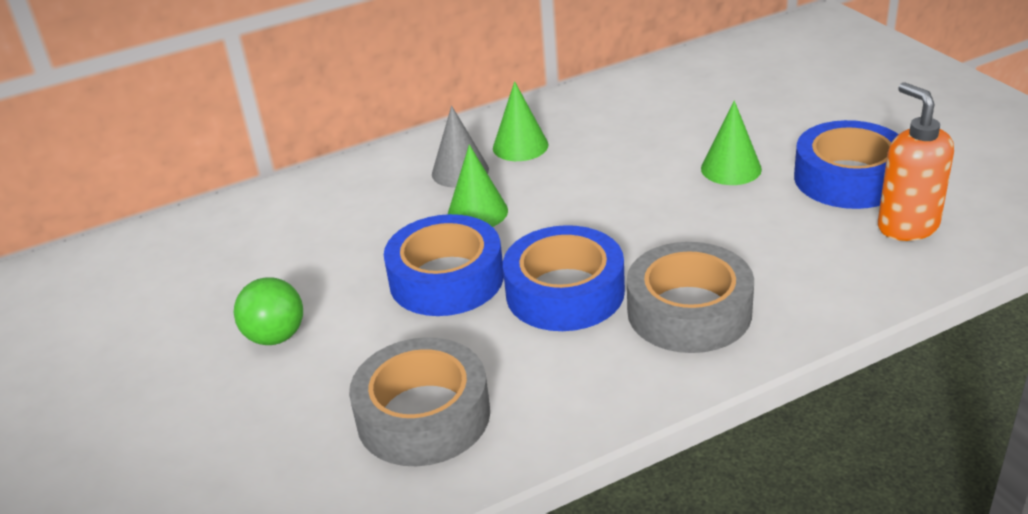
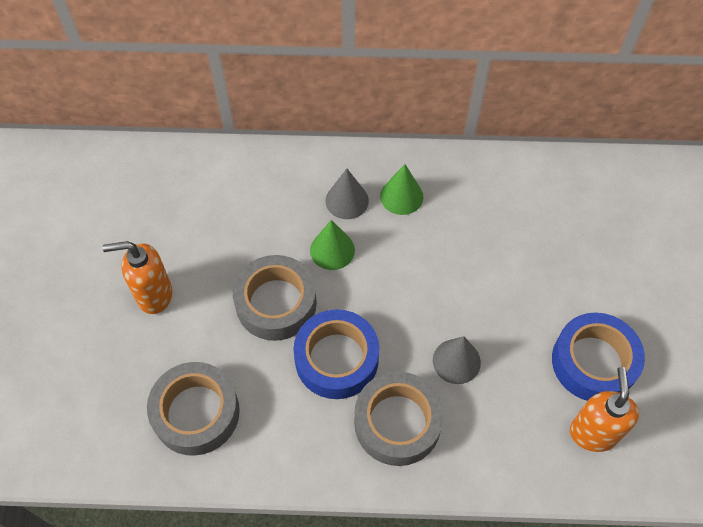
camera: 25 degrees right, 25 degrees up
green ball [234,277,303,345] -> orange soap dispenser [103,241,172,314]
blue tape [384,214,504,316] -> grey tape [233,255,317,341]
green cone [701,100,762,185] -> none
none -> grey cone [433,336,481,384]

